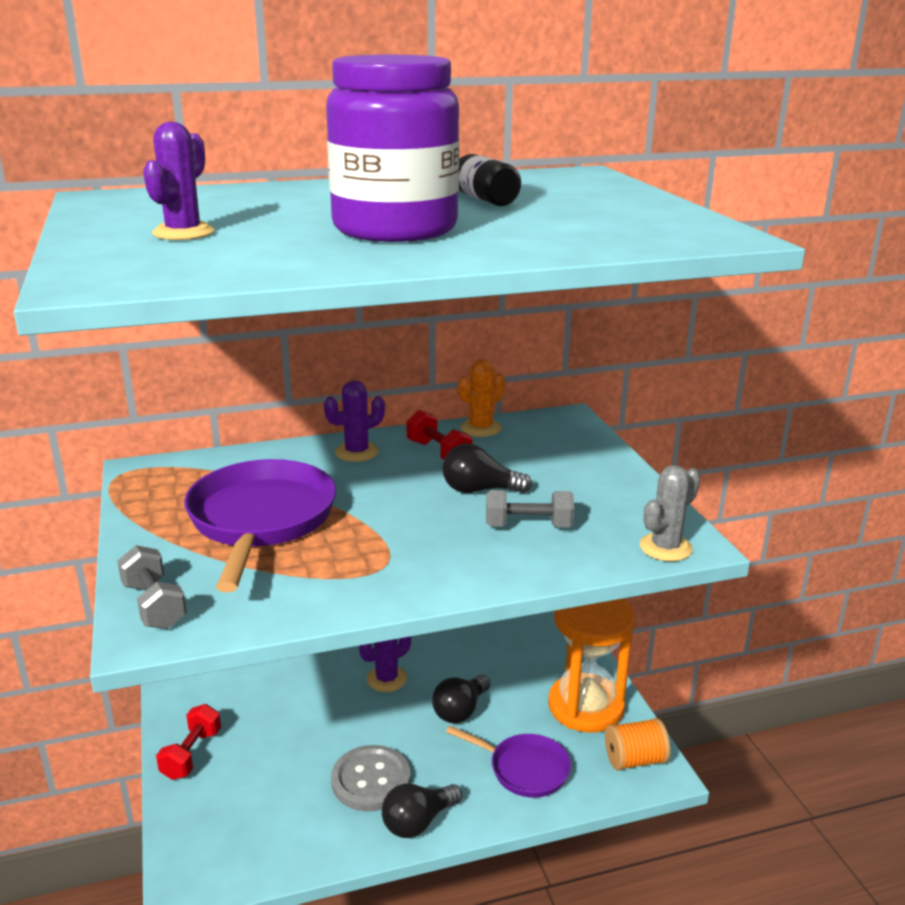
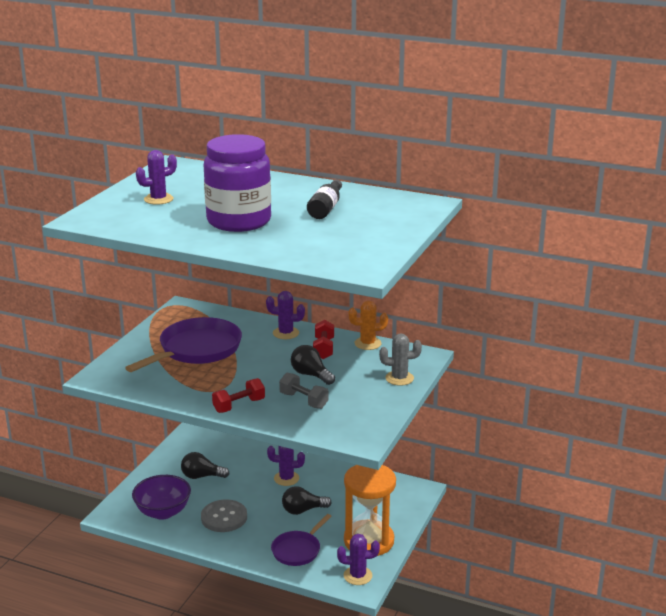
camera: 40 degrees right, 0 degrees up
grey dumbbell [117,545,187,629] -> none
red dumbbell [156,704,221,780] -> red dumbbell moved to [212,378,265,413]
black light bulb [382,783,462,838] -> black light bulb moved to [181,452,230,479]
purple pan [446,726,571,798] -> purple pan turned 60 degrees clockwise [271,514,332,566]
orange spool [605,718,670,770] -> purple cactus [337,534,380,585]
grey cactus [640,465,700,561] -> grey cactus moved to [379,333,422,386]
none -> purple bowl [132,475,191,520]

